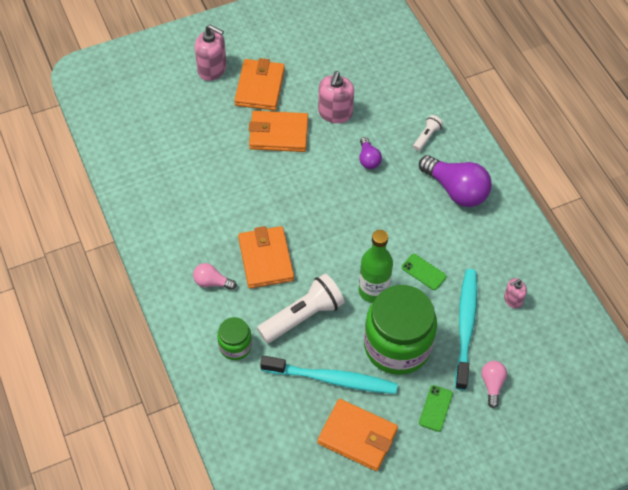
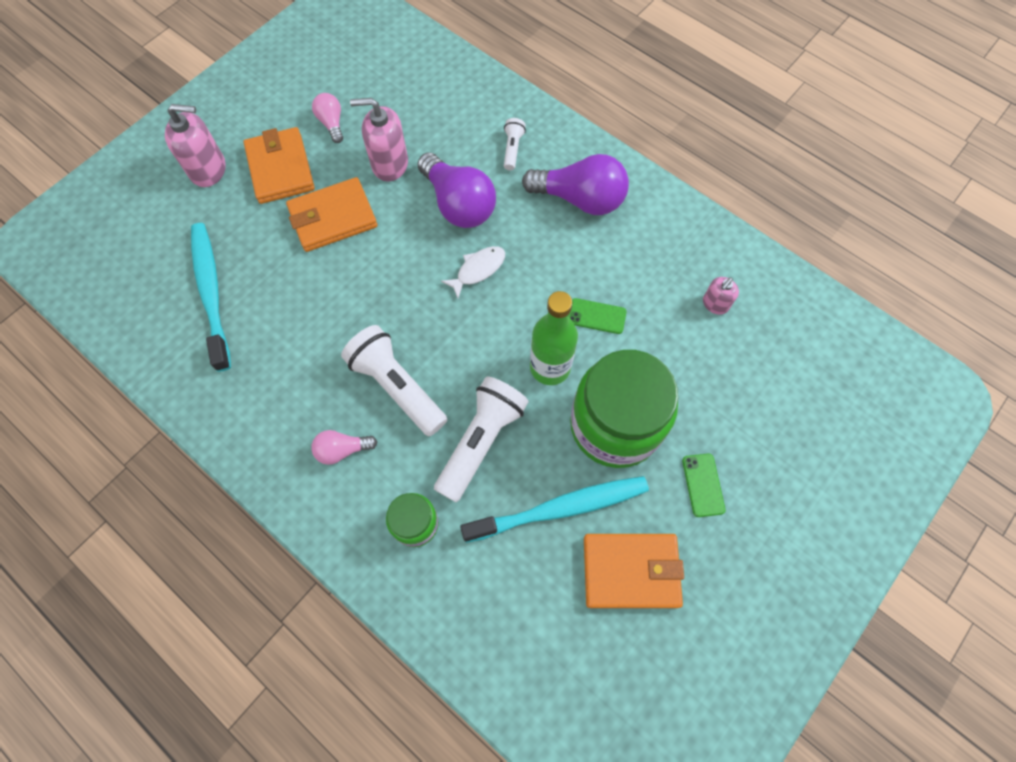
camera: 25 degrees left, 10 degrees up
orange wallet [238,226,294,289] -> white flashlight [341,325,447,436]
pink soap dispenser [318,71,354,123] -> pink soap dispenser turned 105 degrees clockwise [350,98,408,182]
purple light bulb [359,137,382,169] -> purple light bulb [417,152,496,228], size x1.94
turquoise toothbrush [455,269,477,390] -> turquoise toothbrush moved to [191,223,231,372]
pink light bulb [482,361,507,408] -> pink light bulb moved to [312,93,343,143]
none -> white fish [441,246,505,298]

